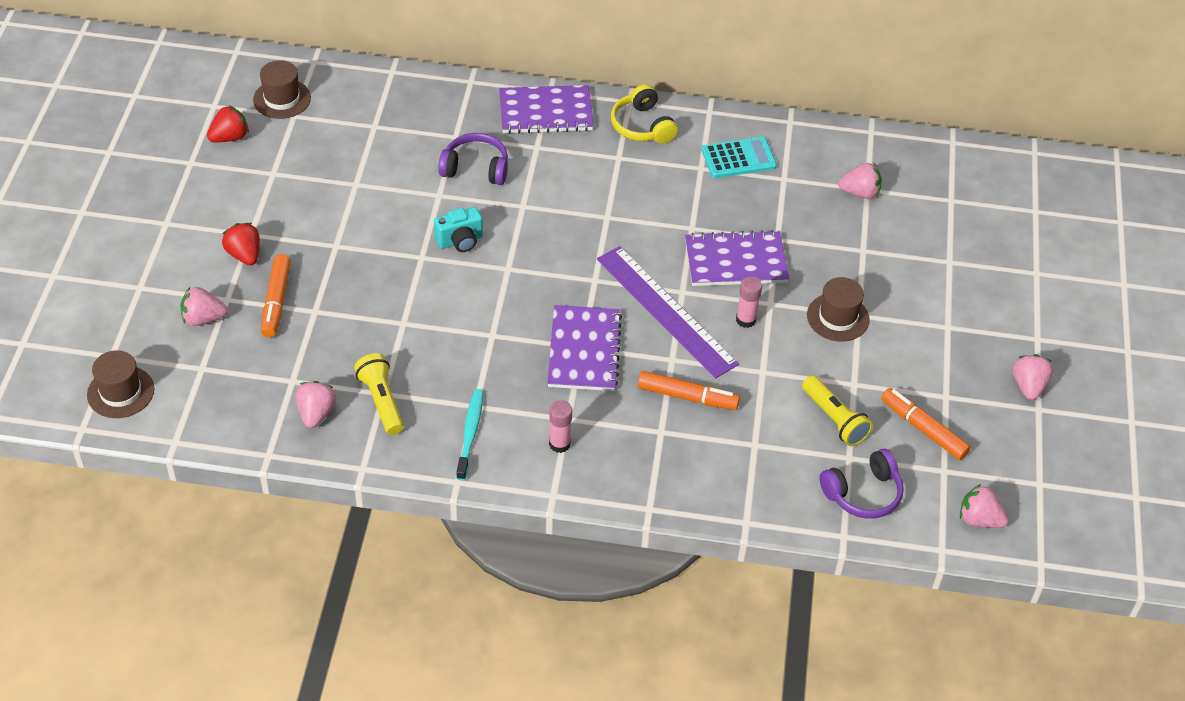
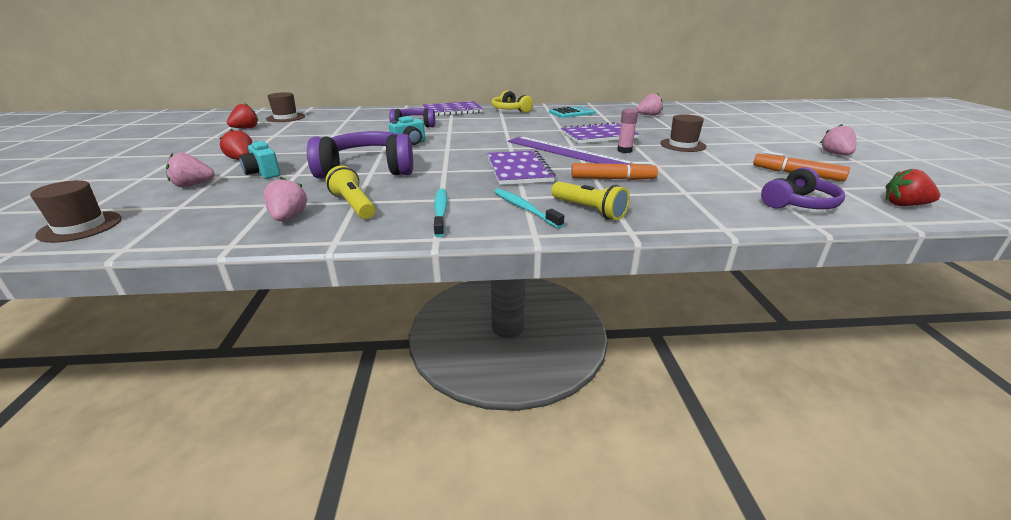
camera: 10 degrees left, 20 degrees down
orange marker [261,254,291,338] -> turquoise camera [239,141,280,179]
pink glue stick [549,400,572,453] -> turquoise toothbrush [494,189,564,228]
yellow flashlight [802,376,873,446] -> yellow flashlight moved to [551,181,630,220]
pink strawberry [960,484,1009,528] -> red strawberry [886,168,940,206]
none -> purple headphones [307,131,413,179]

